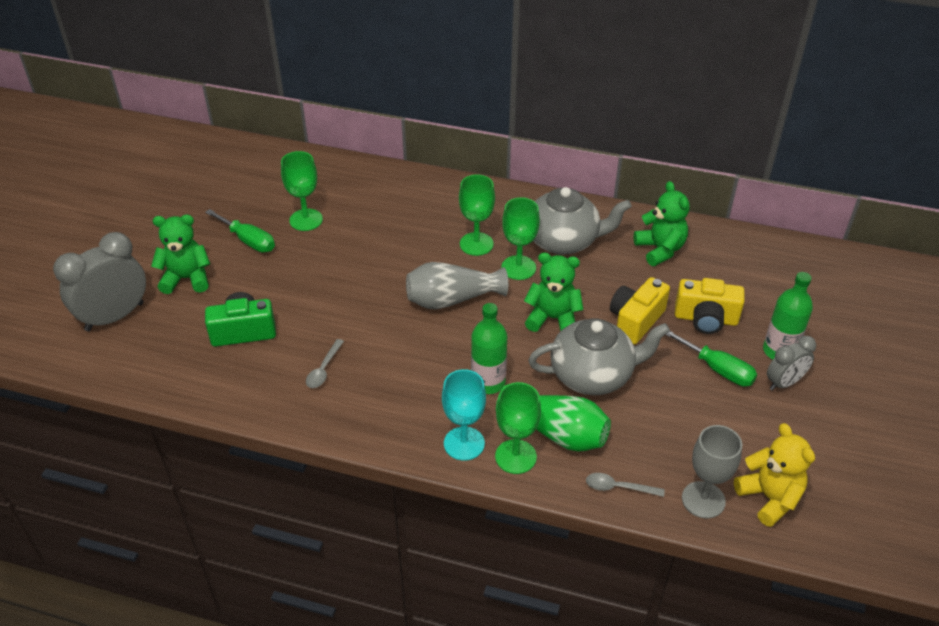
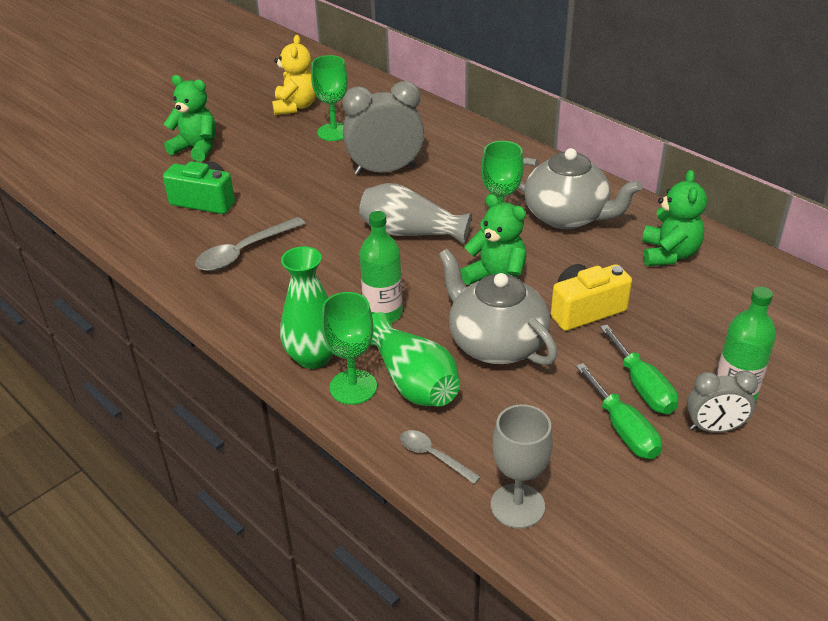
camera: 30 degrees right, 5 degrees down
grey clock [53,232,146,332] -> grey clock moved to [343,81,424,175]
green screwdriver [205,209,275,252] -> green screwdriver moved to [576,363,662,459]
grey spoon [306,339,344,388] -> grey spoon [195,217,305,271], size x1.70
turquoise goblet [442,369,486,461] -> green vase [280,246,334,369]
green goblet [459,174,495,256] -> none
grey teapot [528,318,670,395] -> grey teapot turned 150 degrees counterclockwise [439,249,558,365]
yellow camera [675,278,745,334] -> none
yellow teddy bear [734,423,815,527] -> yellow teddy bear moved to [272,35,316,115]

